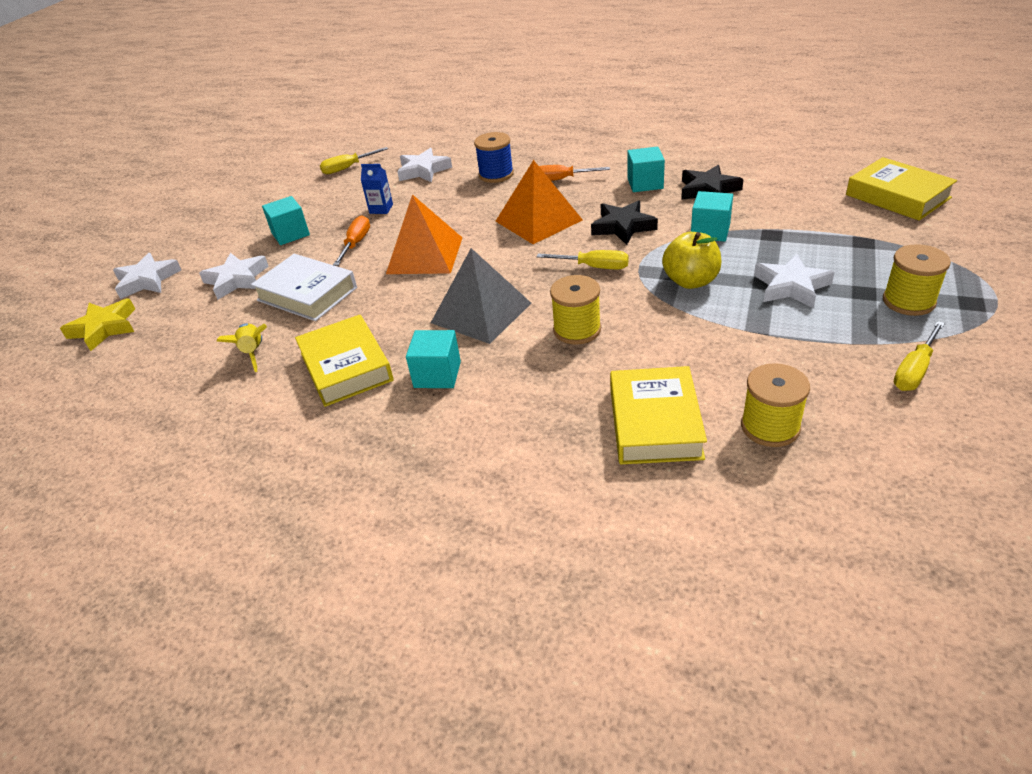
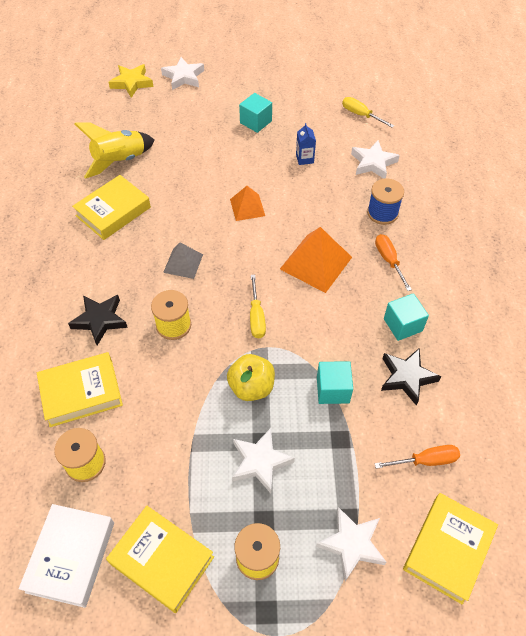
camera: 65 degrees right, 15 degrees up
white star [199,253,269,300] -> white star moved to [316,507,387,581]
yellow rocket [217,323,267,372] -> yellow rocket [74,123,155,179], size x1.74
white book [251,254,357,321] -> white book moved to [19,504,114,608]
orange screwdriver [333,215,370,266] -> orange screwdriver moved to [374,445,460,469]
orange pyramid [386,194,462,274] -> orange pyramid [230,186,265,221], size x0.60
turquoise cube [406,330,461,388] -> none
grey pyramid [431,248,531,344] -> grey pyramid [163,243,203,279], size x0.60
black star [591,200,658,245] -> black star moved to [68,295,128,345]
yellow screwdriver [894,321,945,391] -> yellow book [106,506,214,613]

